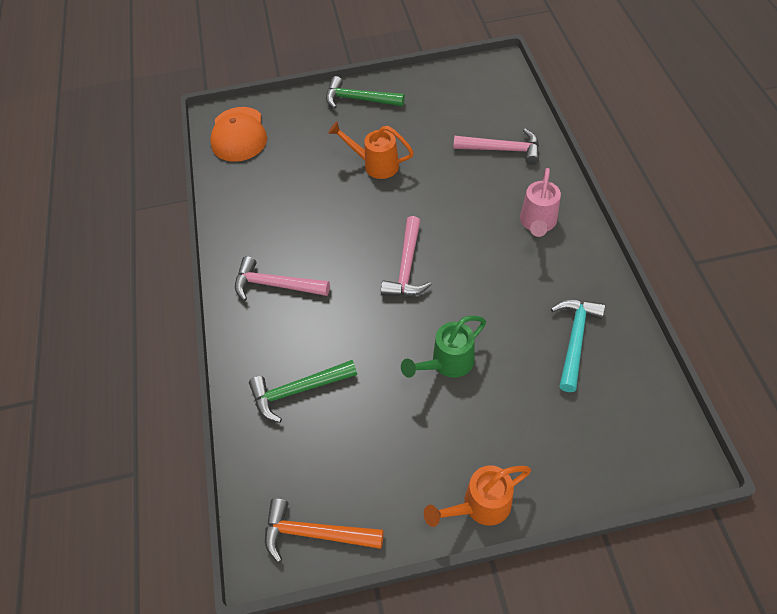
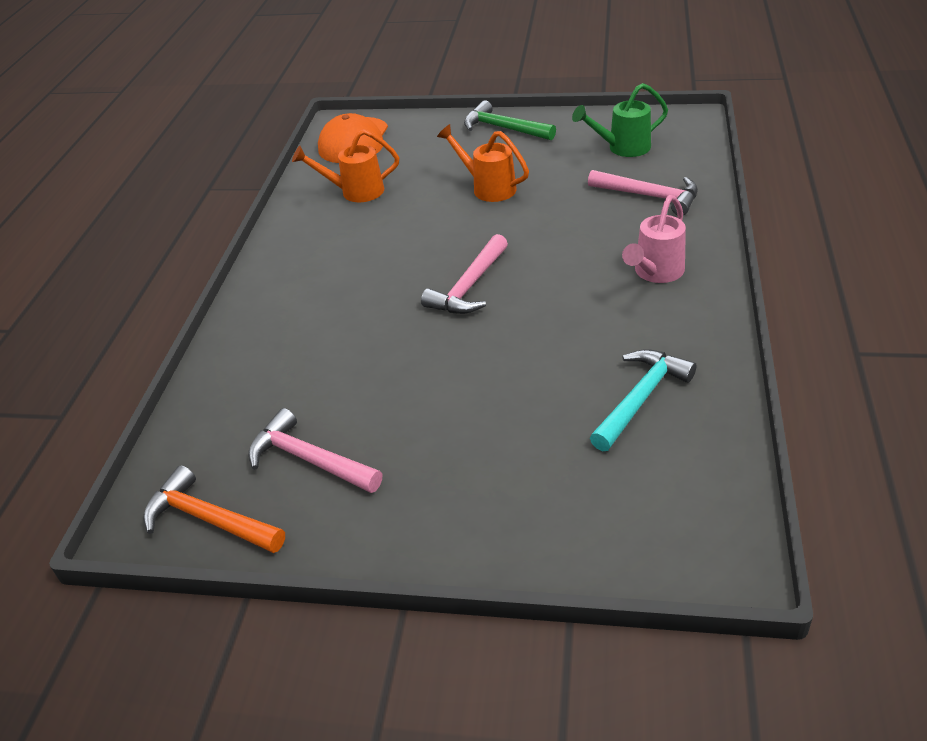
camera: 20 degrees right, 15 degrees down
pink hammer [235,256,330,301] -> pink hammer moved to [248,408,382,493]
green hammer [249,360,357,423] -> none
green watering can [401,316,486,378] -> green watering can moved to [572,83,668,157]
orange watering can [424,465,531,527] -> orange watering can moved to [292,129,399,202]

